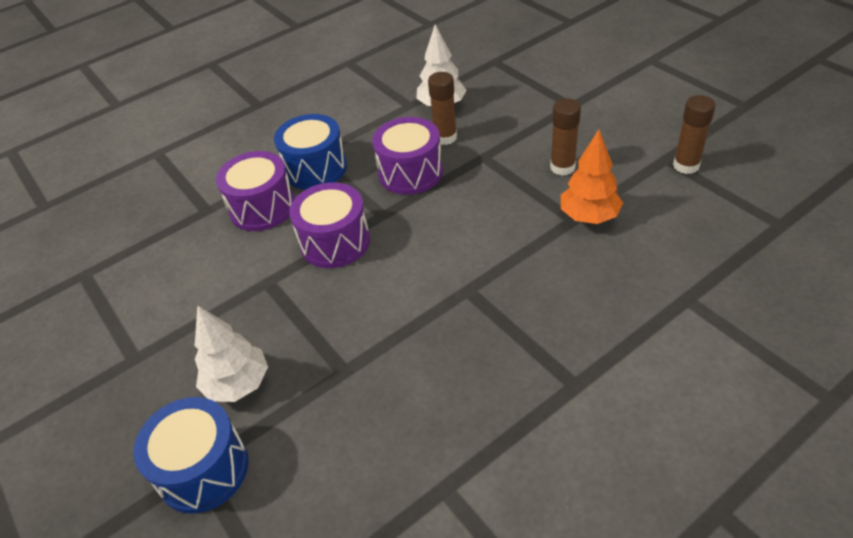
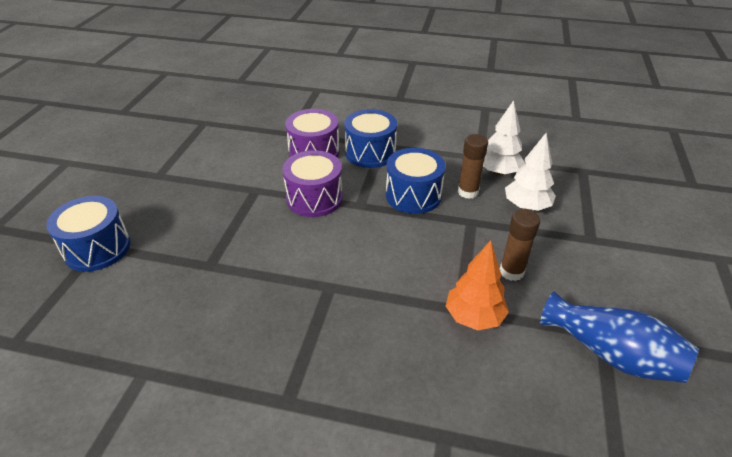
camera: 45 degrees right, 5 degrees down
white tree [195,305,268,402] -> white tree moved to [505,133,556,211]
purple drum [372,117,443,195] -> blue drum [386,148,446,214]
brown glue stick [673,95,716,174] -> blue vase [540,292,699,383]

